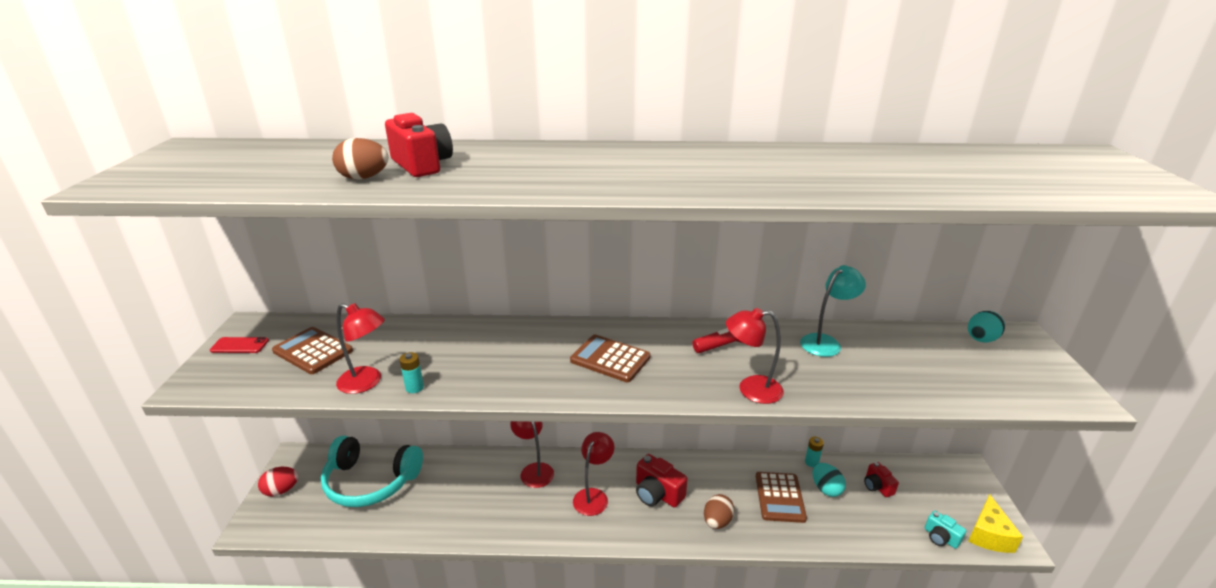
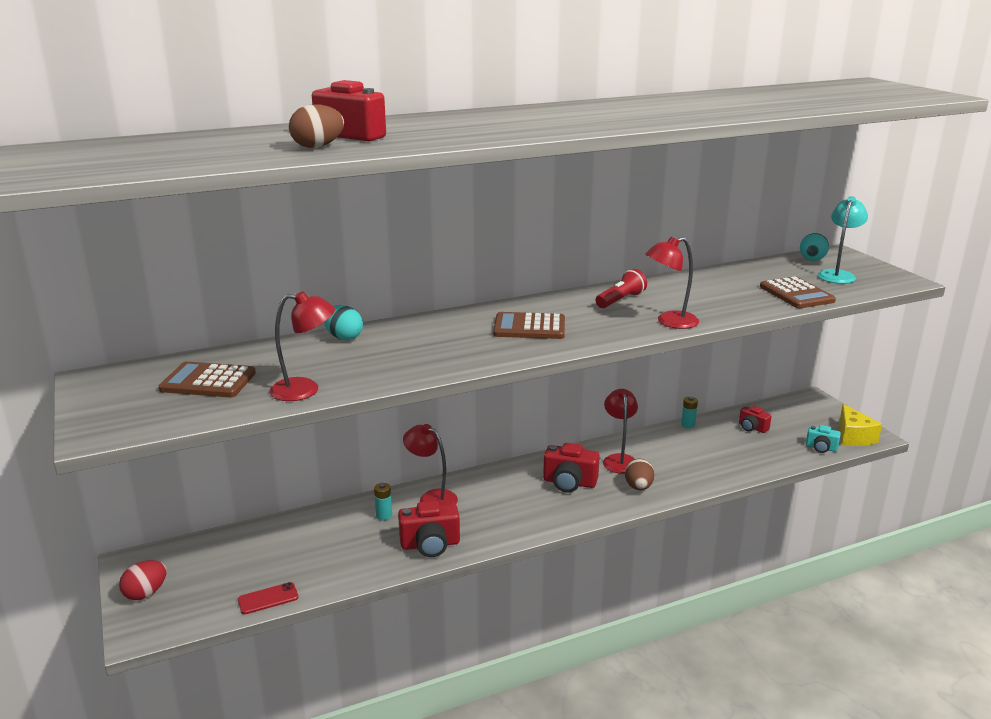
camera: 25 degrees left, 5 degrees down
red phone [210,337,269,353] -> red phone moved to [238,582,299,614]
turquoise headphones [321,435,423,507] -> none
turquoise battery [399,352,424,393] -> turquoise battery moved to [374,483,392,520]
red lamp [573,432,614,516] -> red lamp moved to [603,389,638,474]
brown calculator [756,472,807,523] -> brown calculator moved to [760,276,836,308]
turquoise lamp [800,265,866,357] -> turquoise lamp moved to [818,196,868,284]
turquoise egg [813,463,846,497] -> turquoise egg moved to [324,305,363,340]
none -> red camera [398,501,460,557]

